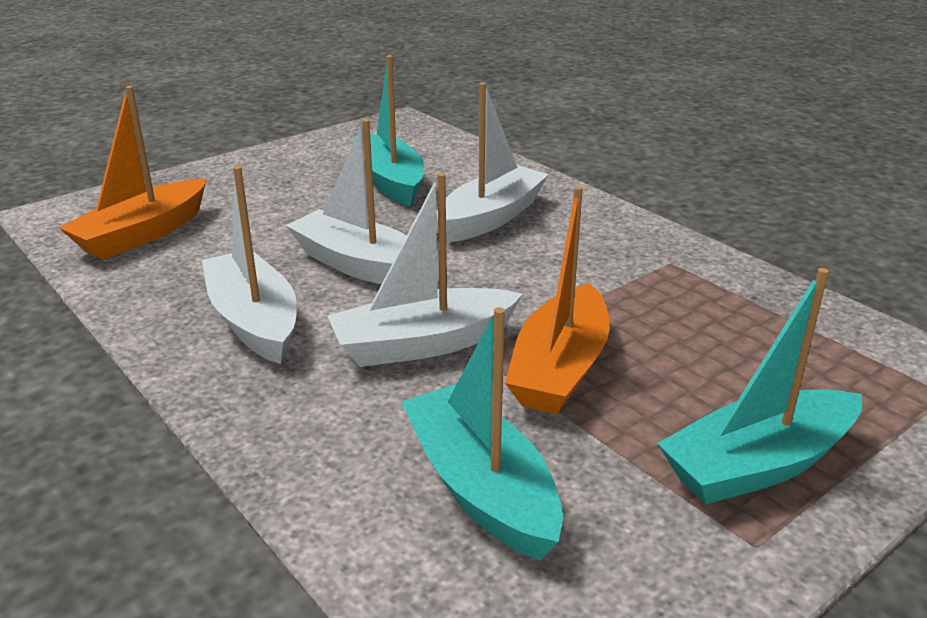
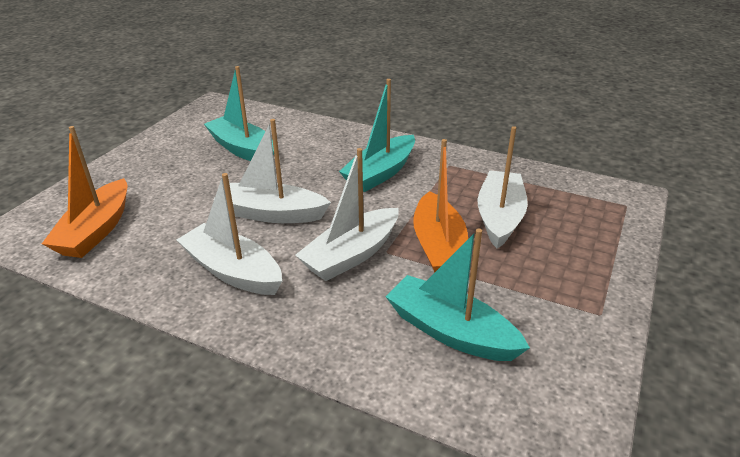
camera: 25 degrees left, 5 degrees up
white boat [437,83,549,242] -> white boat moved to [477,126,528,249]
turquoise boat [657,268,862,504] -> turquoise boat moved to [339,79,415,192]

